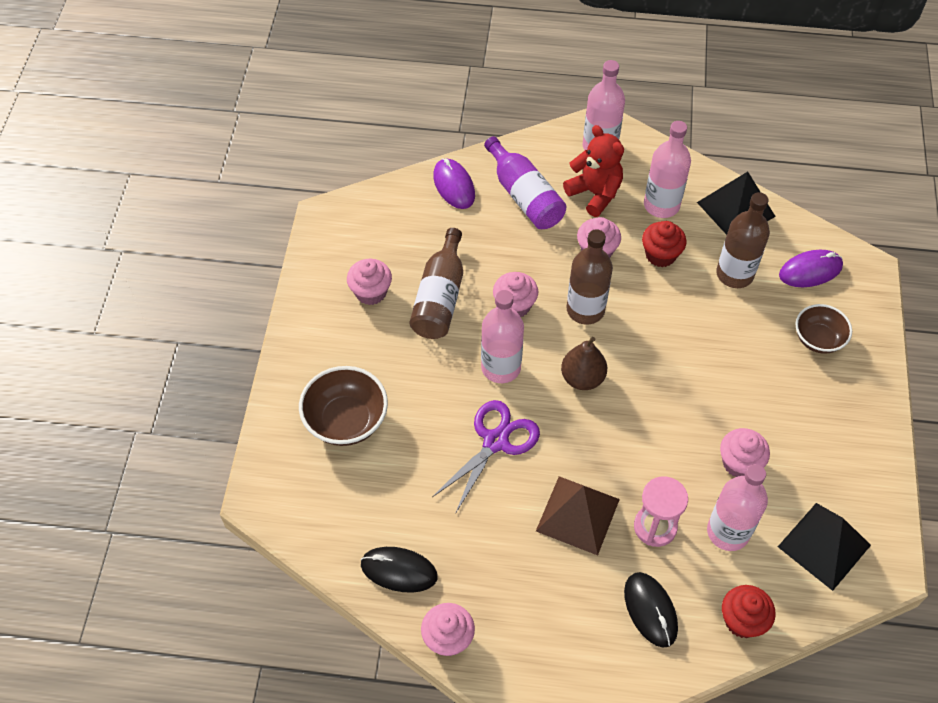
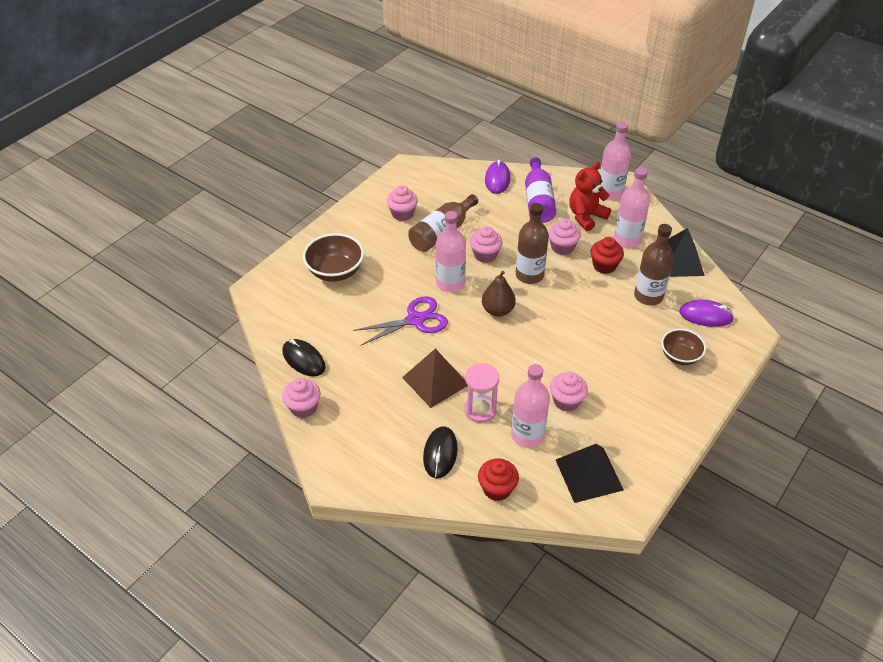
camera: 30 degrees right, 10 degrees down
red teddy bear [563,125,624,217] -> red teddy bear turned 120 degrees counterclockwise [570,162,611,231]

